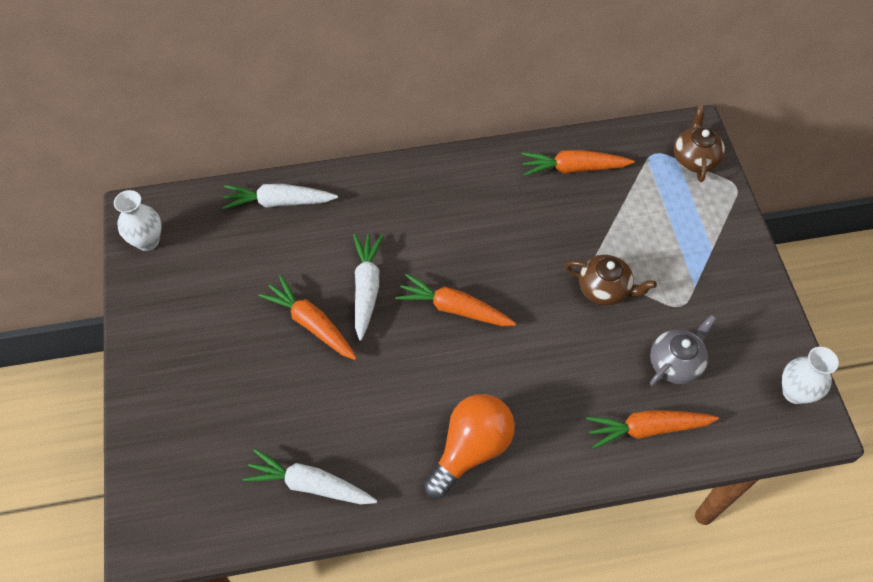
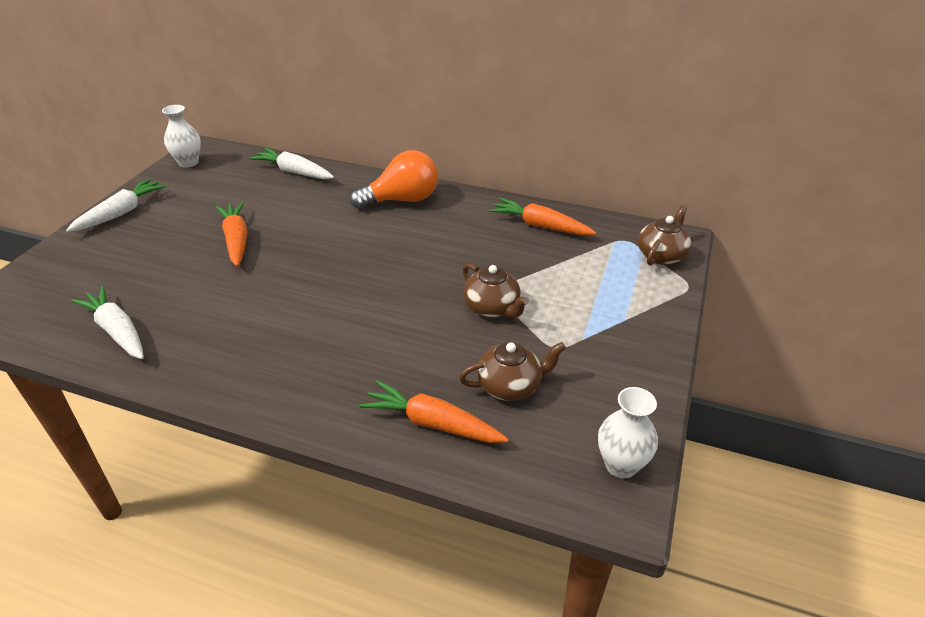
camera: 30 degrees right, 20 degrees down
white carrot [353,234,384,341] -> white carrot moved to [66,178,167,232]
orange carrot [395,274,516,326] -> none
orange light bulb [424,394,515,499] -> orange light bulb moved to [350,150,438,209]
grey teapot [650,315,717,386] -> brown teapot [459,342,566,401]

